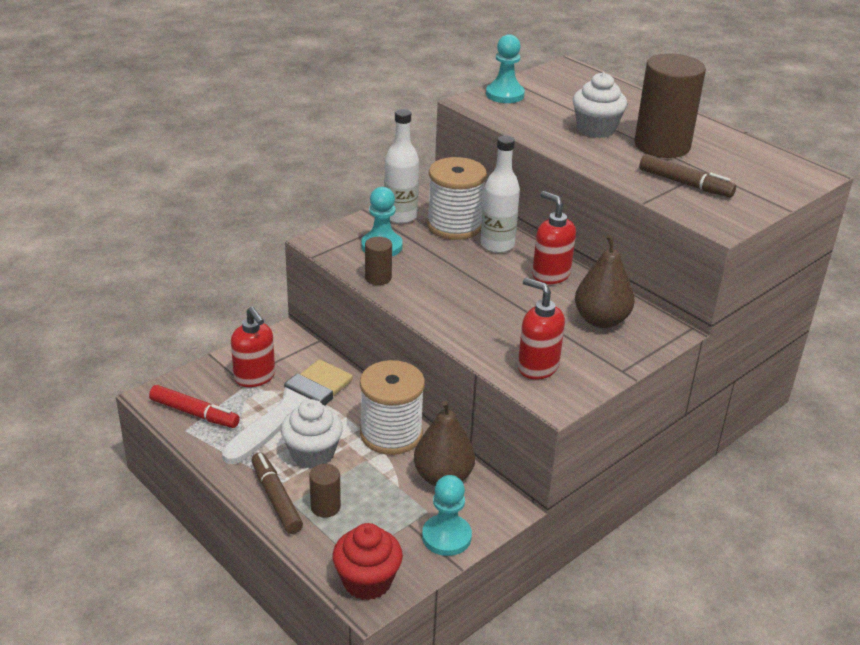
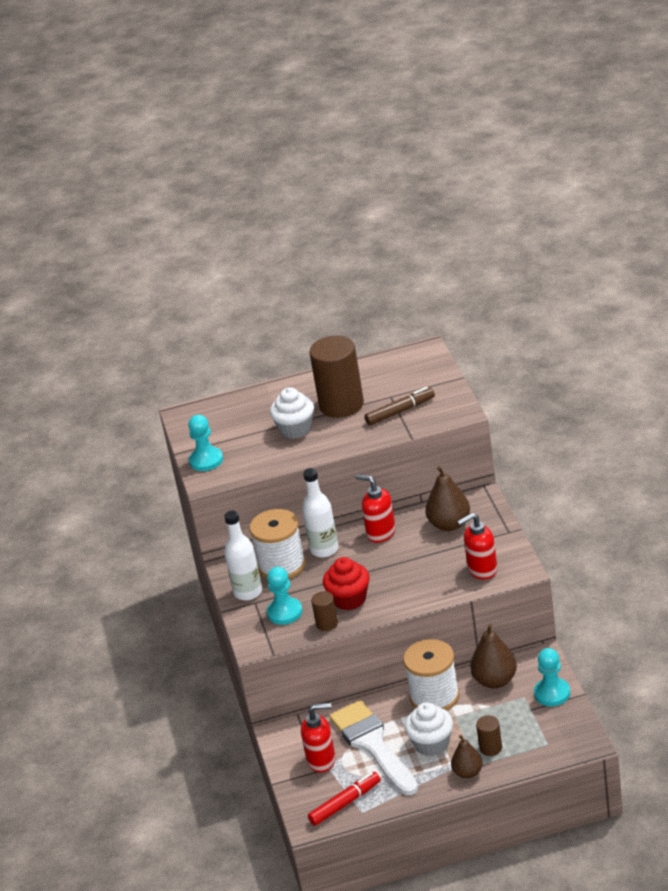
camera: 55 degrees left, 0 degrees up
brown marker [251,452,303,534] -> brown pear [451,735,483,779]
red cupcake [333,523,403,600] -> red cupcake moved to [323,557,370,610]
red soap dispenser [532,191,576,284] -> red soap dispenser turned 45 degrees clockwise [355,474,396,543]

